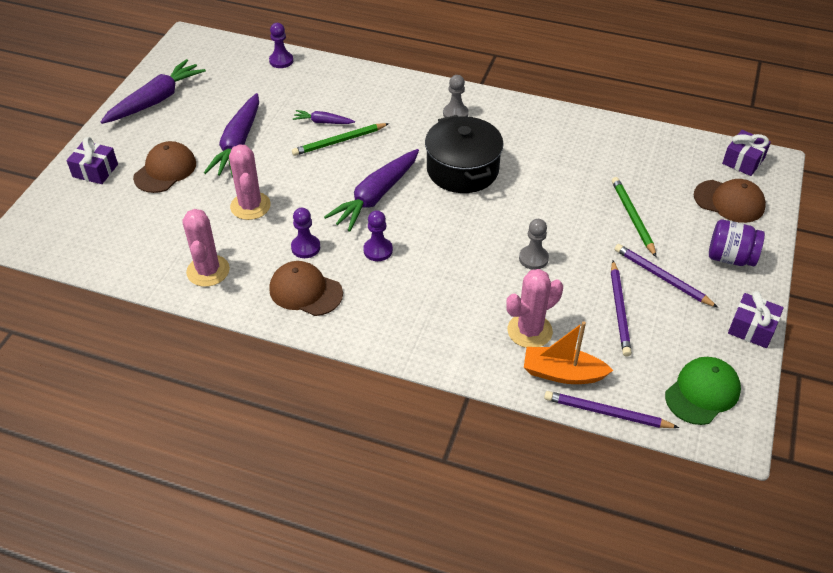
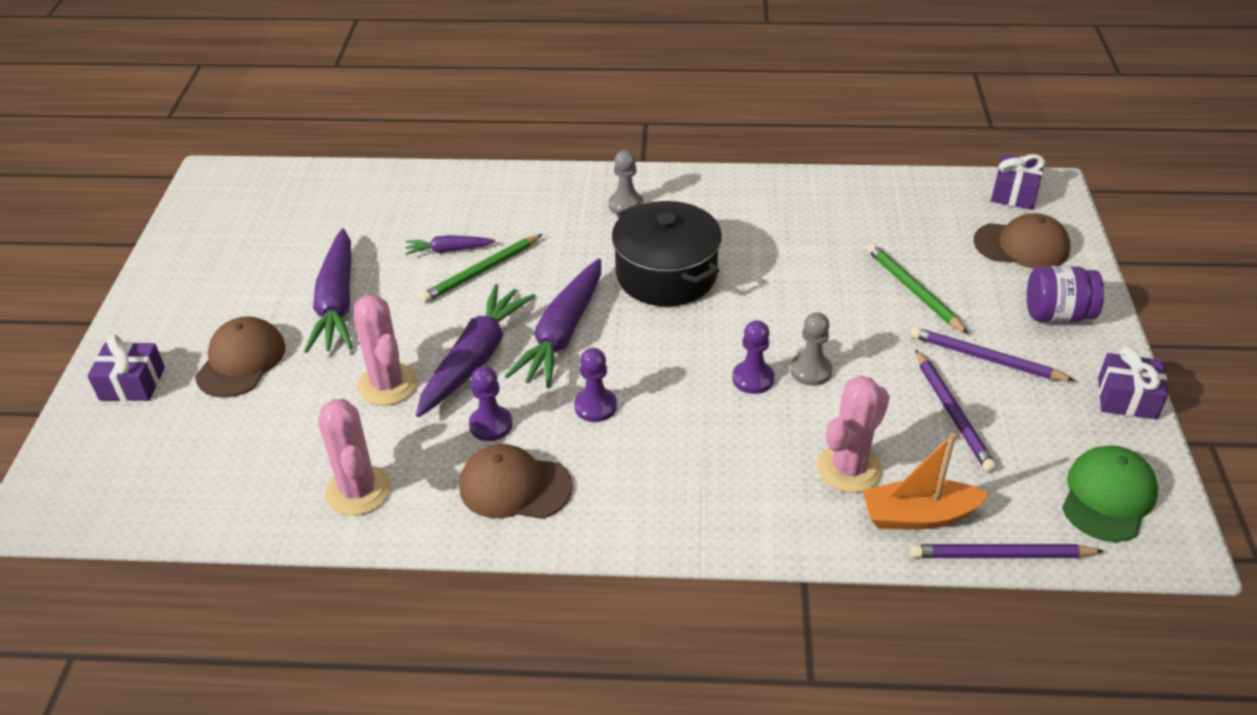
camera: 15 degrees left, 5 degrees down
purple carrot [101,59,206,124] -> purple carrot moved to [416,284,535,417]
purple pawn [269,23,293,68] -> purple pawn moved to [732,320,774,394]

